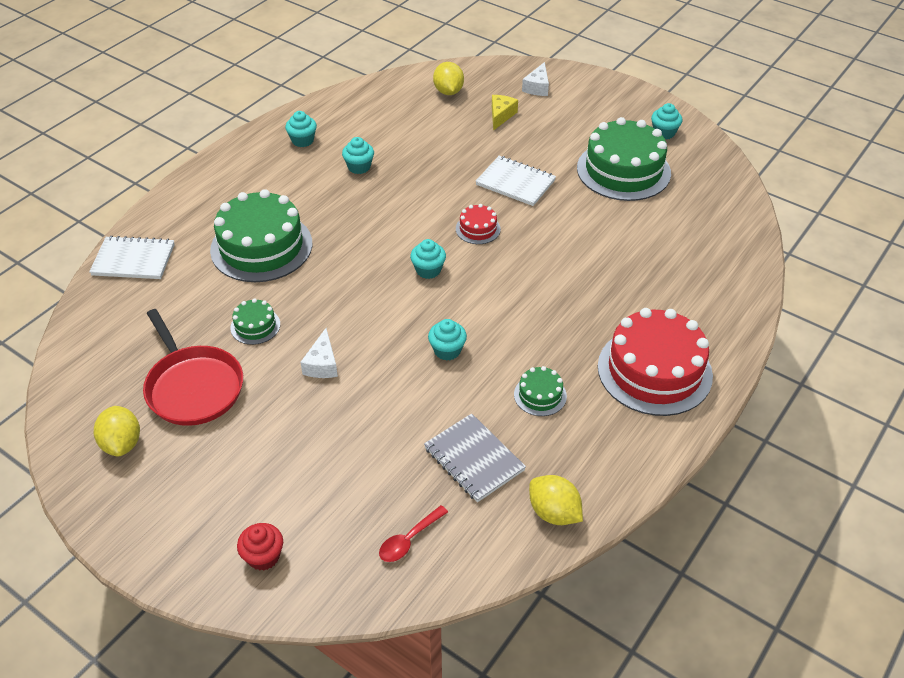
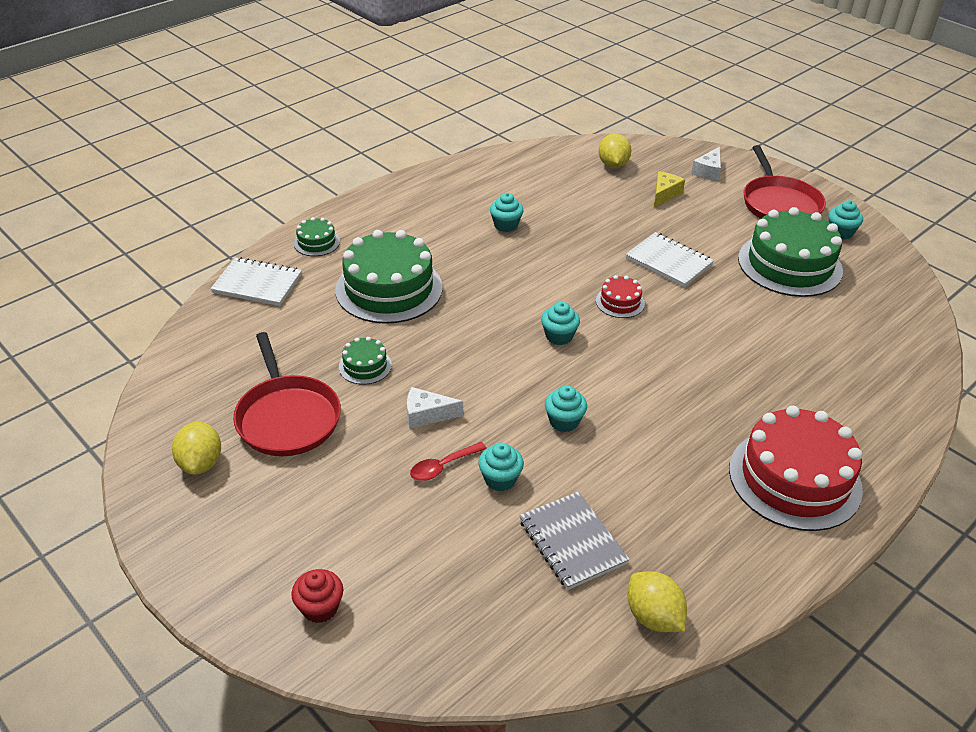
camera: 10 degrees right, 5 degrees down
turquoise cupcake [285,111,317,147] -> turquoise cupcake moved to [478,443,524,491]
white cheese [300,328,338,378] -> white cheese turned 75 degrees clockwise [407,387,463,429]
red spoon [379,505,448,562] -> red spoon moved to [410,442,487,481]
green cake [514,366,567,416] -> green cake moved to [294,217,340,256]
none -> red pan [744,145,826,219]

